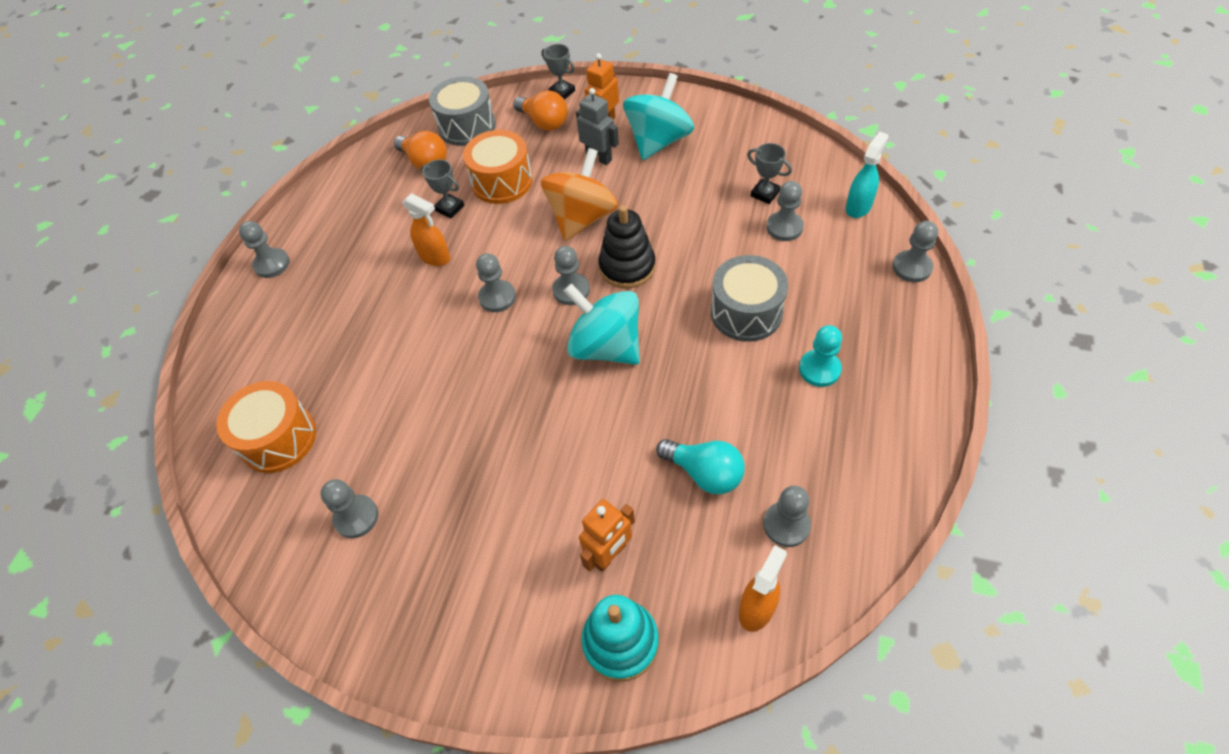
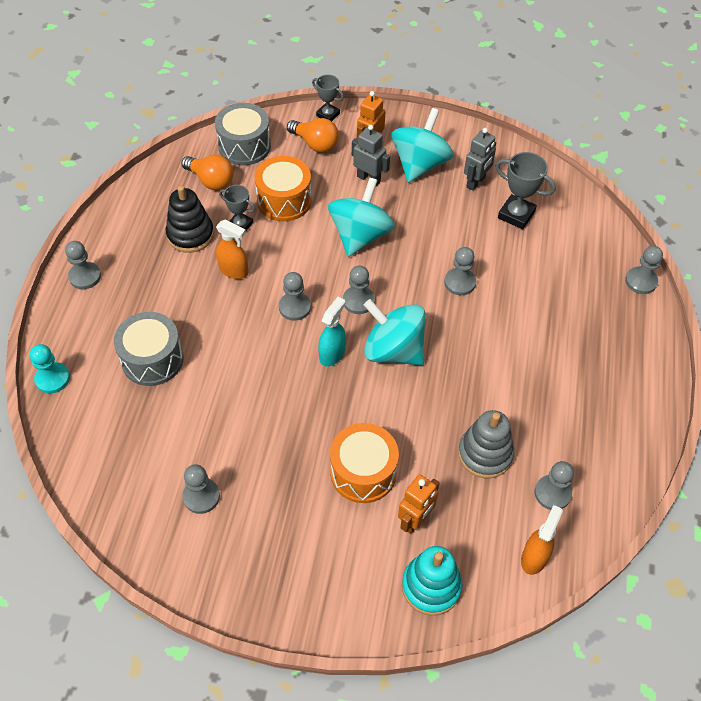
camera: 10 degrees left, 0 degrees up
orange drum [216,381,316,473] -> orange drum moved to [330,423,399,503]
orange spinning top [541,148,618,241] -> turquoise spinning top [328,178,395,257]
black stacking toy [598,205,656,288] -> black stacking toy moved to [166,186,214,253]
turquoise light bulb [656,439,745,494] -> grey stacking toy [458,410,514,478]
grey drum [711,255,788,342] -> grey drum moved to [114,312,184,386]
grey trophy [747,143,792,204] -> grey trophy [496,152,556,229], size x1.53
grey pawn [767,181,804,241] -> grey pawn moved to [444,247,476,296]
turquoise pawn [799,325,842,387] -> turquoise pawn moved to [30,344,70,394]
turquoise spray bottle [846,132,888,218] -> turquoise spray bottle moved to [318,297,346,366]
none -> grey robot [464,128,496,191]

